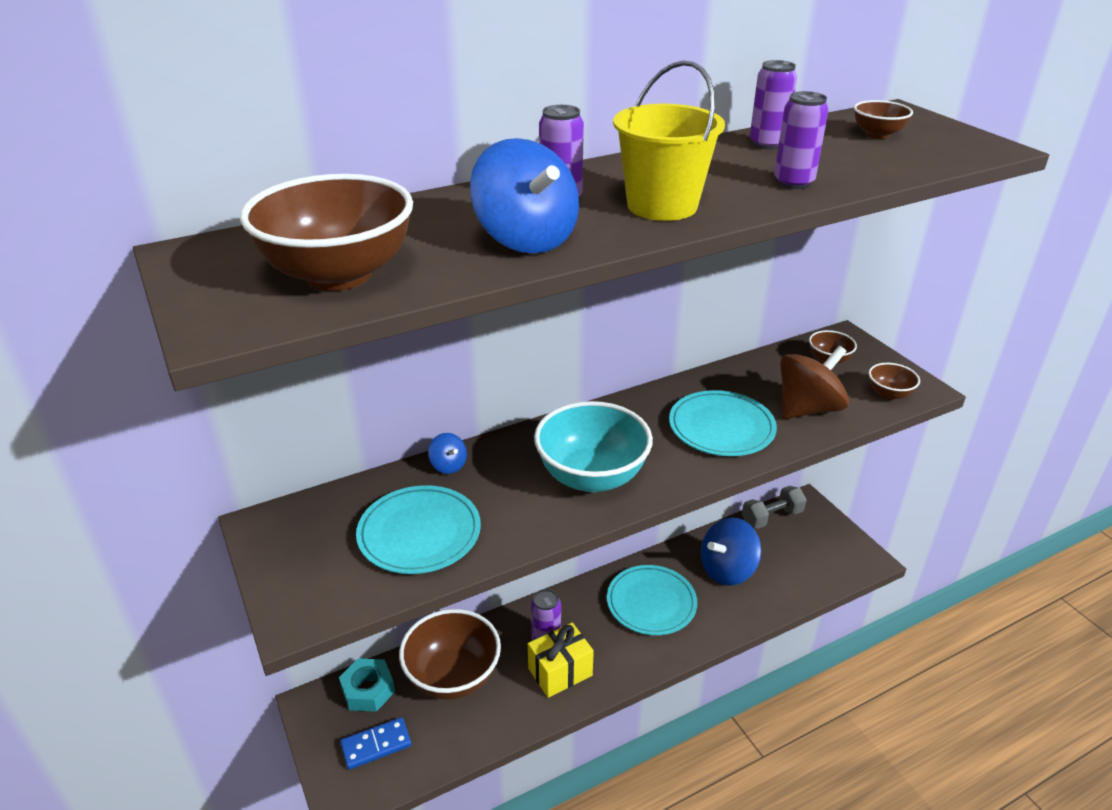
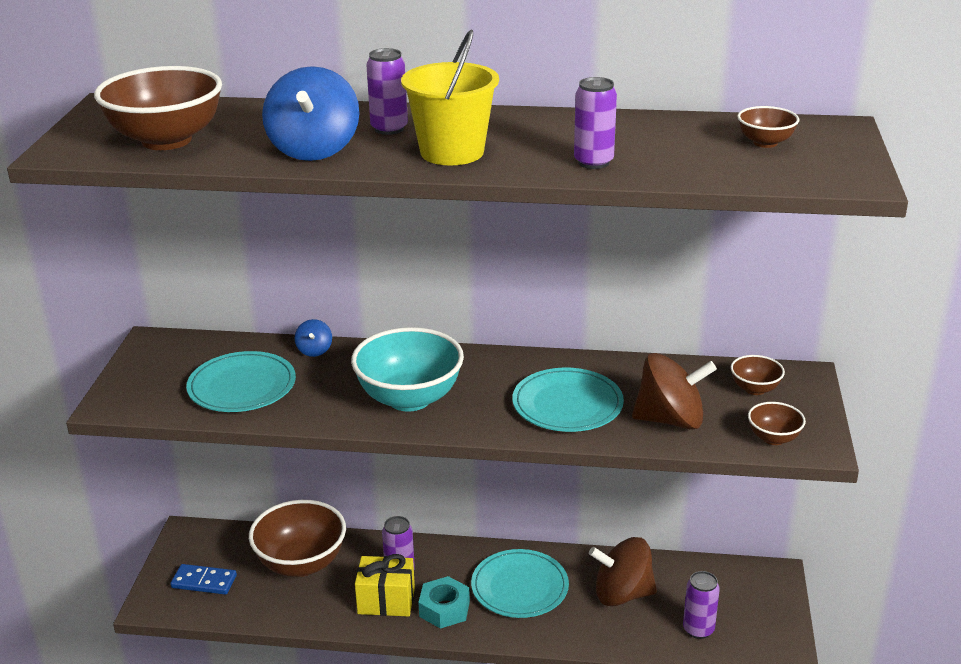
camera: 35 degrees right, 5 degrees down
turquoise nut [339,658,395,712] -> turquoise nut moved to [418,576,470,629]
blue spinning top [701,517,761,586] -> brown spinning top [589,537,657,607]
grey dumbbell [742,486,807,529] -> none
purple can [750,60,797,150] -> purple can moved to [683,571,720,639]

